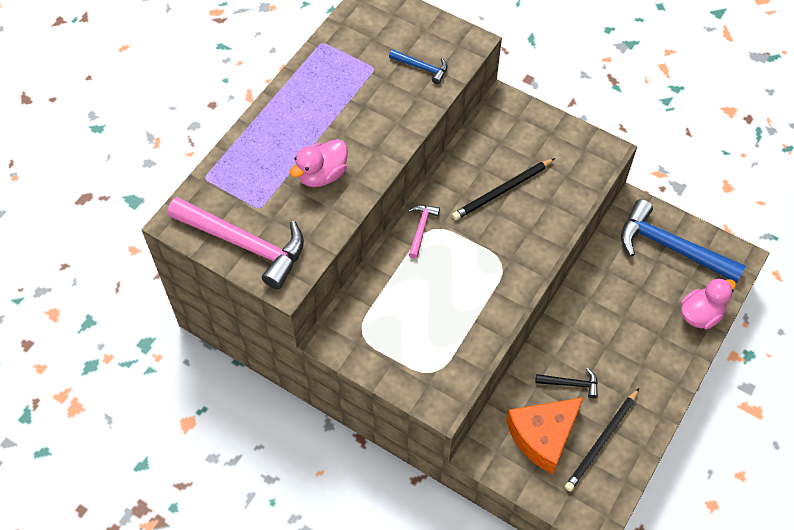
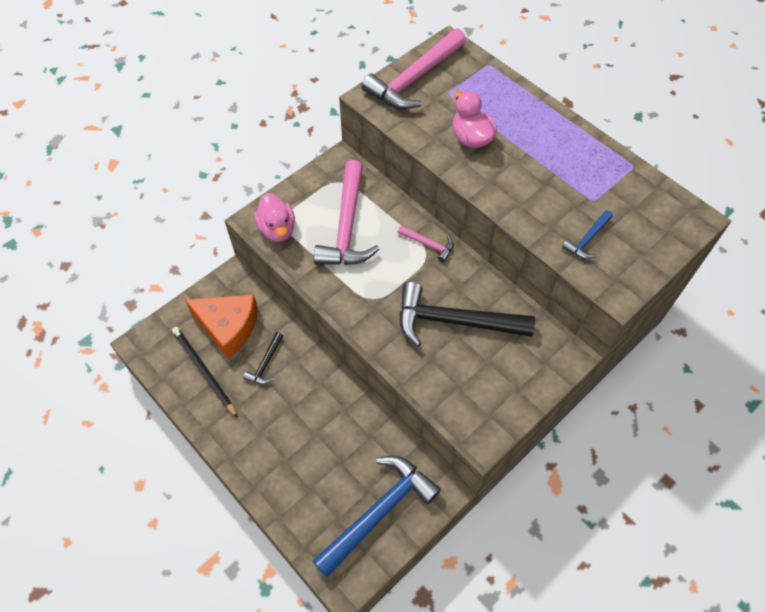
camera: 105 degrees right, 0 degrees up
black pencil [452,158,555,220] -> black hammer [399,282,535,346]
orange cheese [506,397,584,474] -> orange cheese turned 135 degrees clockwise [185,294,258,359]
pink duck [681,278,736,329] -> pink duck moved to [254,193,295,242]
none -> pink hammer [314,160,379,265]

